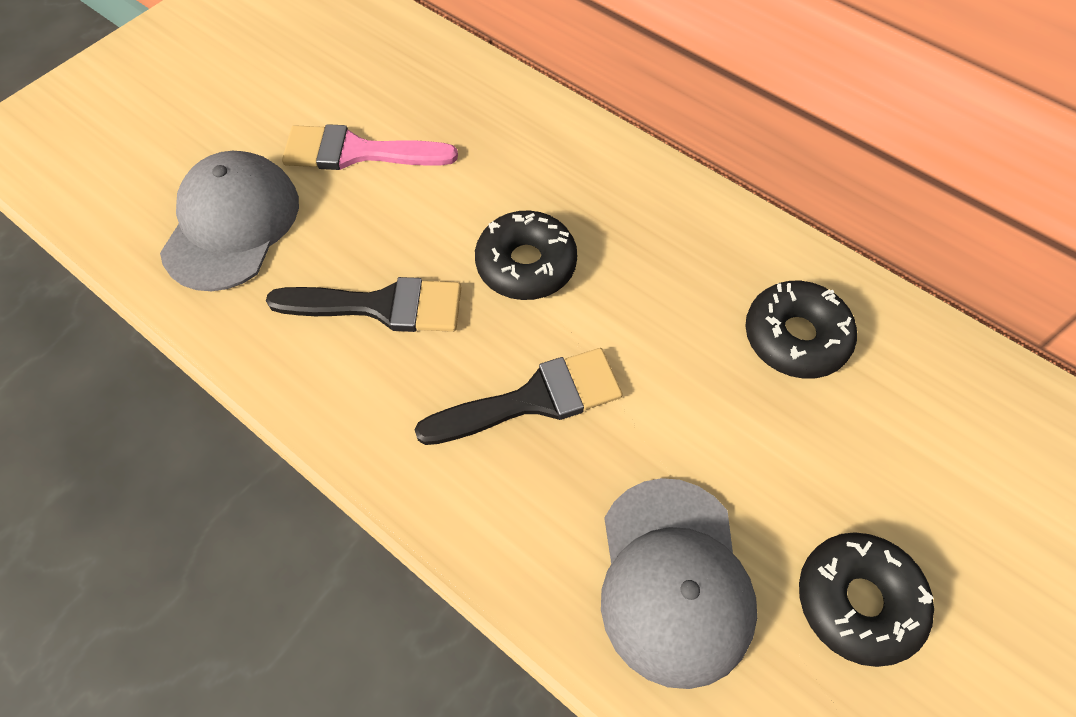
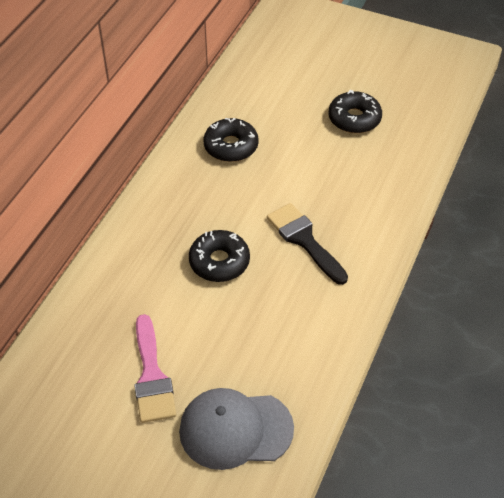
camera: 105 degrees left, 10 degrees down
black brush [266,277,461,332] -> none
grey cap [601,478,757,689] -> none

